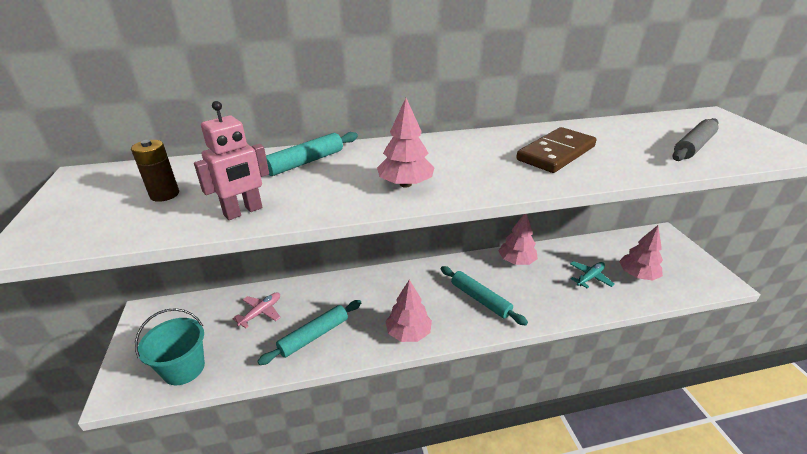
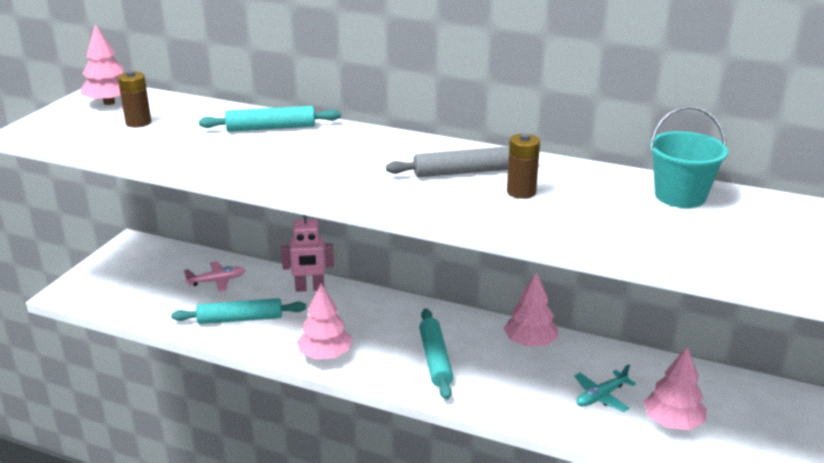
camera: 35 degrees right, 5 degrees down
turquoise bucket [135,308,205,385] -> turquoise bucket moved to [649,106,728,208]
pink robot [194,101,269,220] -> pink robot moved to [281,215,334,292]
pink tree [377,98,434,188] -> pink tree moved to [80,24,124,105]
brown domino [516,127,596,173] -> brown battery [507,133,540,199]
turquoise plane [570,261,615,289] -> turquoise plane turned 150 degrees clockwise [574,364,636,412]
grey rolling pin [672,118,718,161] -> grey rolling pin moved to [386,147,509,177]

